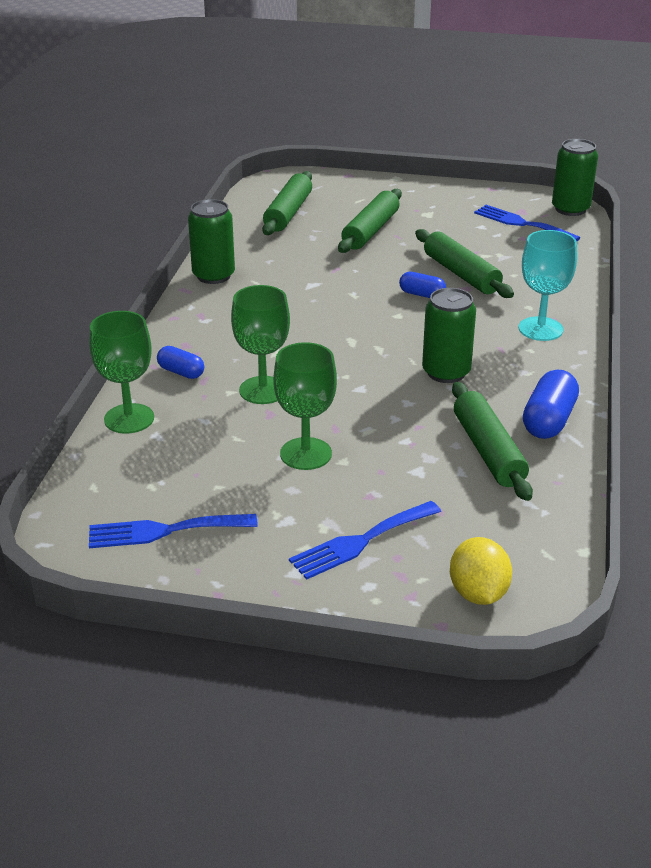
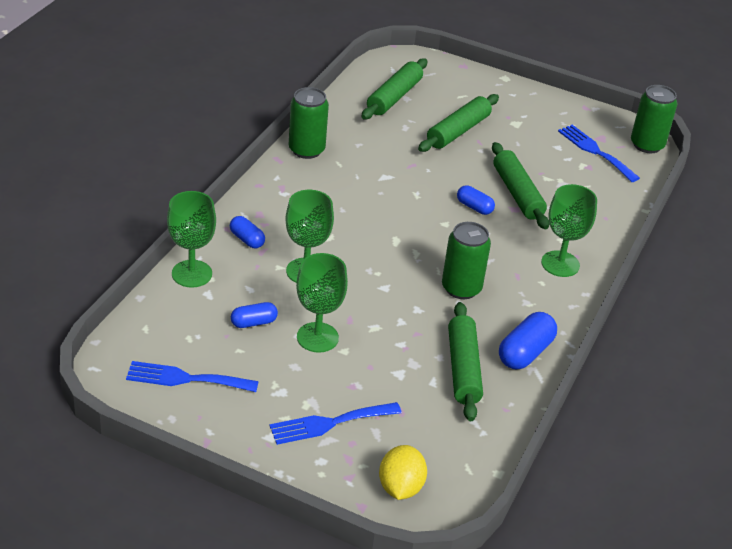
camera: 10 degrees right, 5 degrees up
turquoise goblet [518,230,577,341] -> green goblet [541,184,597,277]
none -> blue capsule [231,302,278,328]

